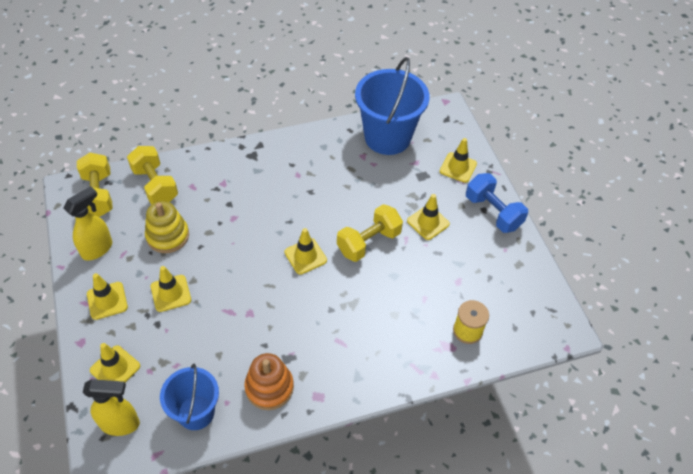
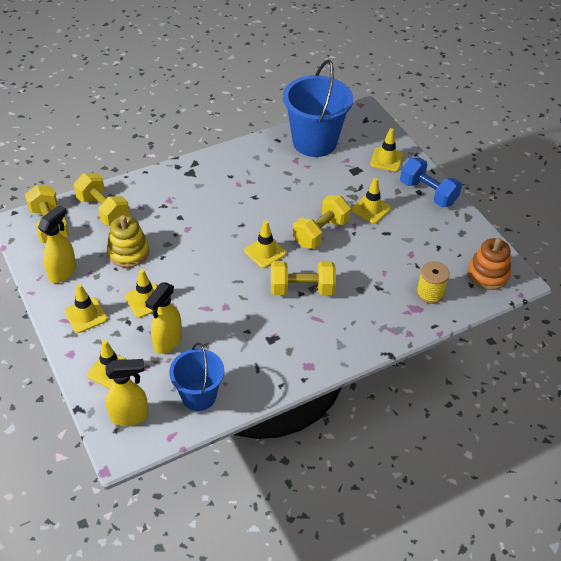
camera: 10 degrees left, 5 degrees down
orange stacking toy [244,353,294,410] -> orange stacking toy moved to [467,238,511,290]
none -> yellow spray bottle [145,283,182,354]
none -> yellow dumbbell [271,261,336,295]

